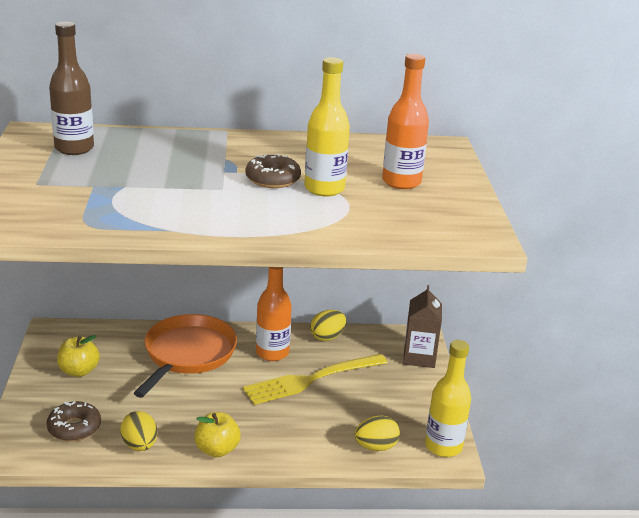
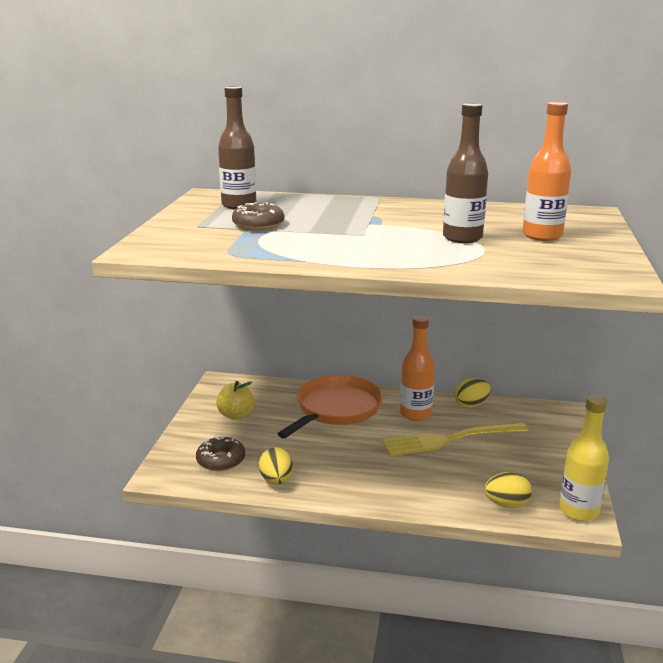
camera: 15 degrees right, 5 degrees down
yellow apple [194,412,241,457] -> none
brown donut [245,154,301,188] -> brown donut moved to [232,202,284,230]
yellow bottle [304,57,350,196] -> brown bottle [443,103,488,243]
brown carton [403,285,442,368] -> none

